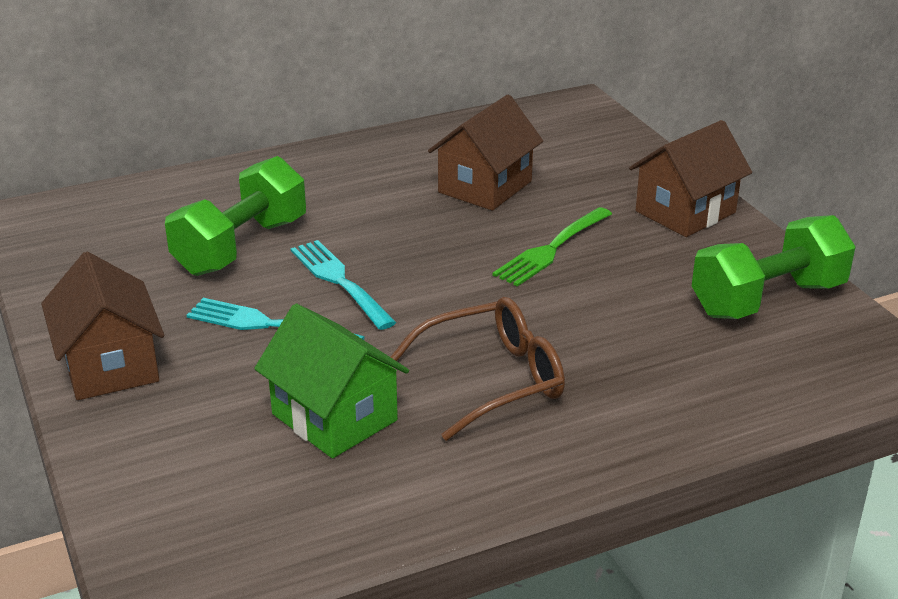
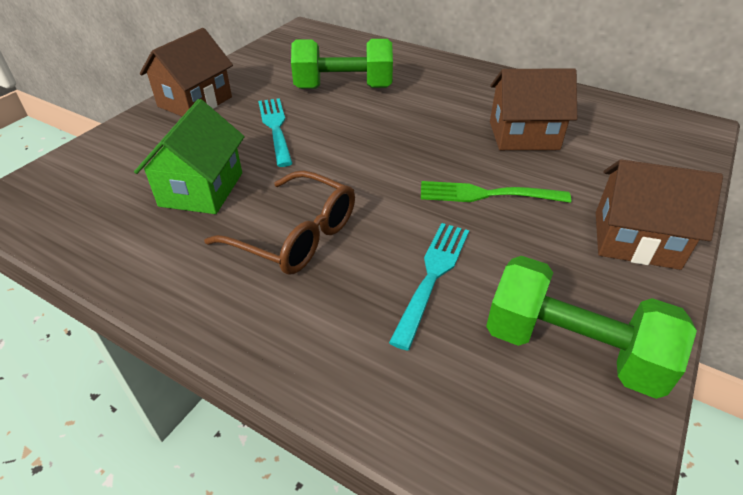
camera: 55 degrees right, 10 degrees up
turquoise fork [290,240,396,330] -> turquoise fork moved to [389,223,469,351]

